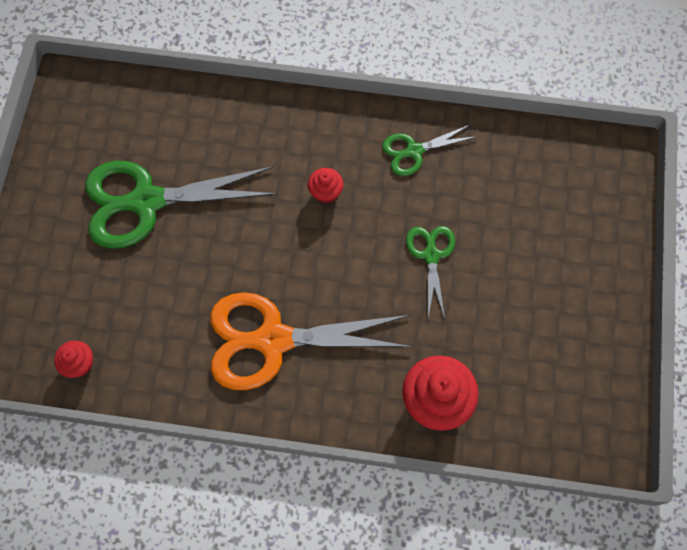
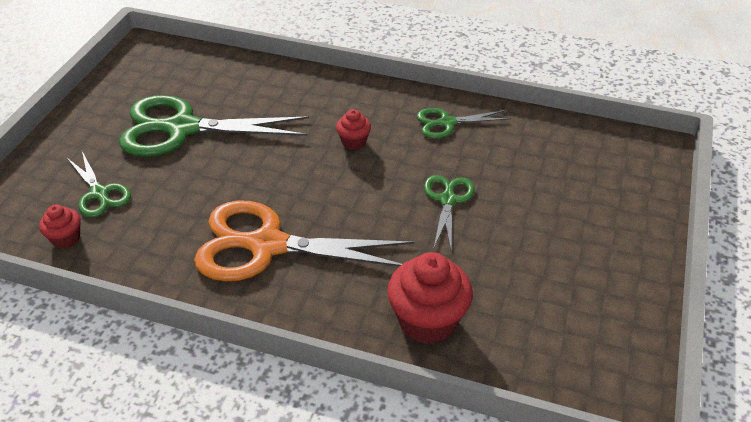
camera: 10 degrees right, 25 degrees down
none -> green scissors [67,151,131,217]

